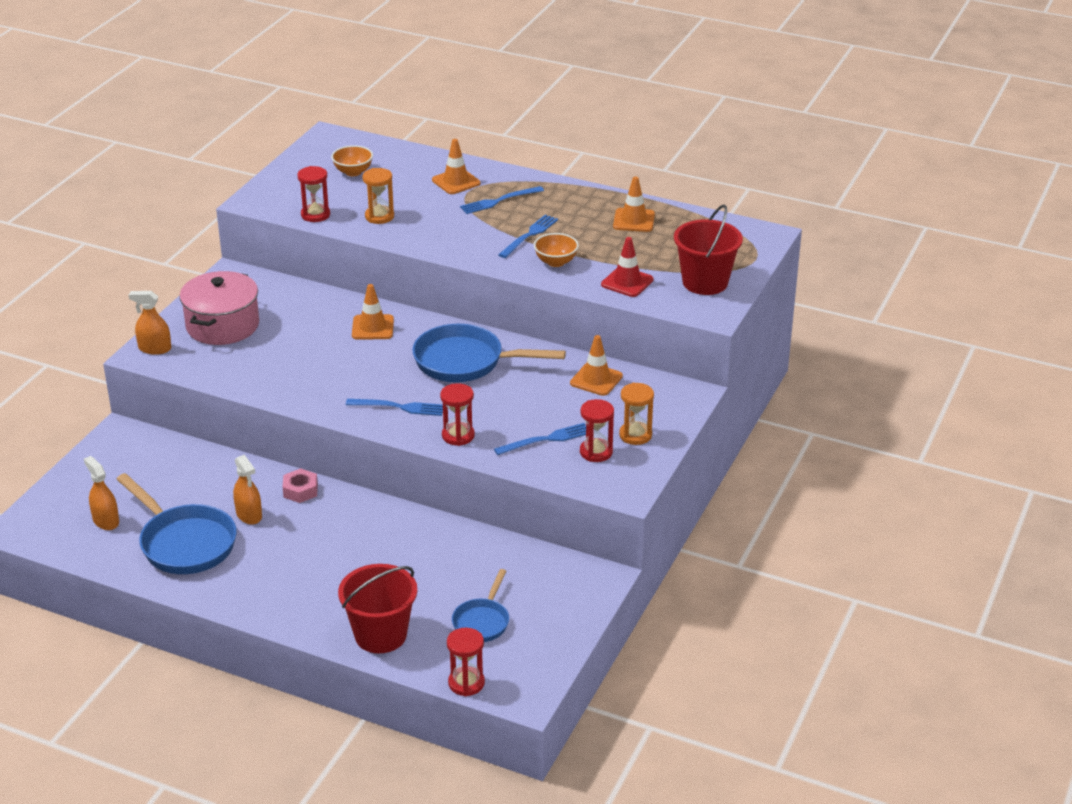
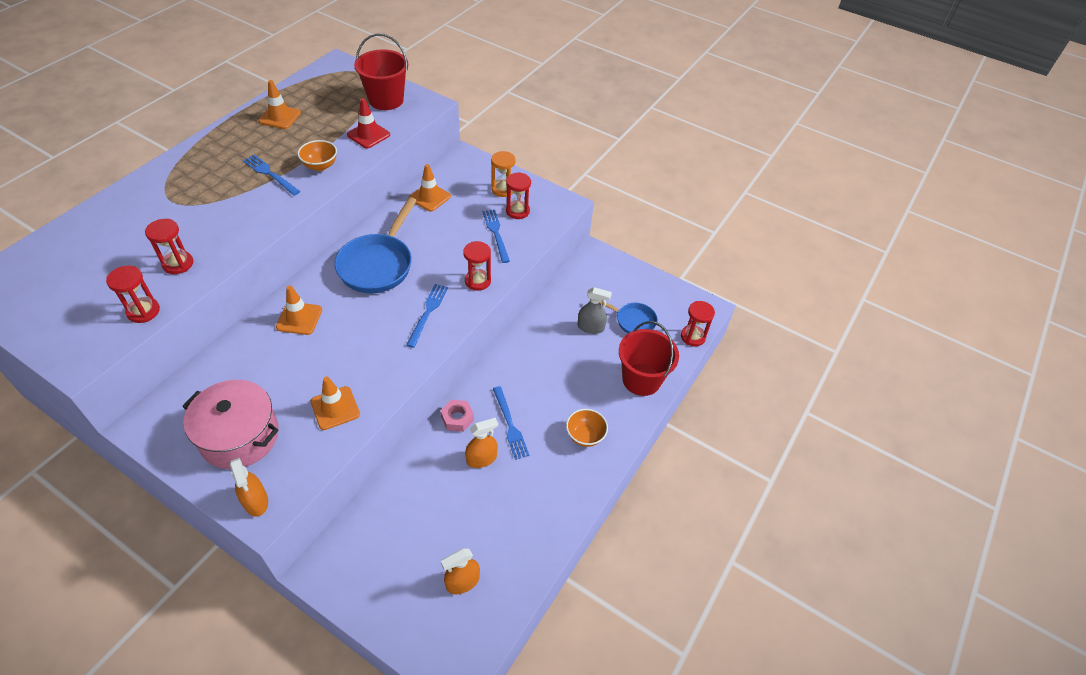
camera: 85 degrees left, 15 degrees up
blue pan [116,473,237,574] -> none
orange spray bottle [129,291,171,355] -> orange spray bottle turned 45 degrees counterclockwise [230,458,268,517]
orange bowl [331,145,373,176] -> orange bowl moved to [566,409,608,447]
orange hourglass [363,168,394,224] -> red hourglass [145,219,193,274]
orange traffic cone [432,139,480,194] -> orange traffic cone moved to [310,377,360,430]
blue fork [460,186,544,214] -> blue fork moved to [493,386,530,460]
none -> grey spray bottle [578,287,612,334]

